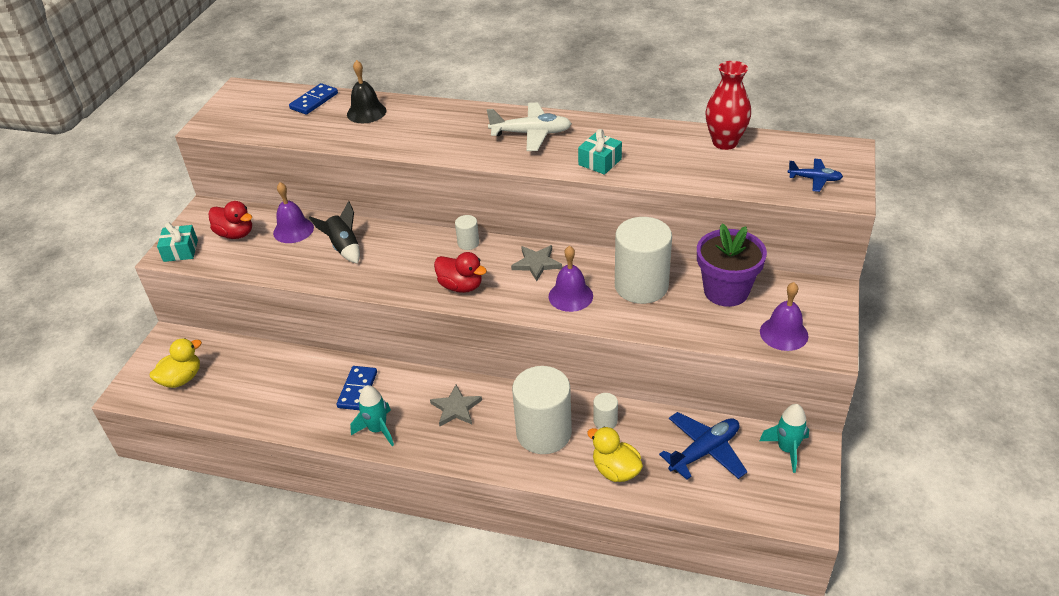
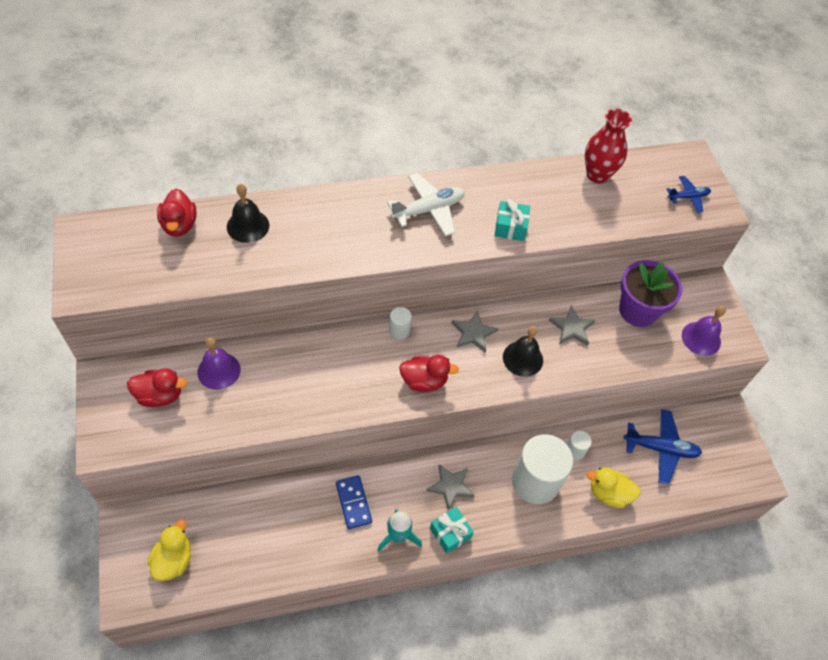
camera: 35 degrees left, 15 degrees up
turquoise gift [157,222,198,262] -> turquoise gift moved to [430,507,474,554]
blue domino [289,83,338,115] -> red duck [157,189,197,237]
black rocket [309,201,360,264] -> none
purple bell [549,246,593,312] -> black bell [503,326,543,377]
white cylinder [615,217,672,304] -> grey star [549,305,596,346]
blue plane [659,412,747,480] -> blue plane turned 75 degrees clockwise [623,409,702,485]
turquoise rocket [759,404,809,473] -> none

